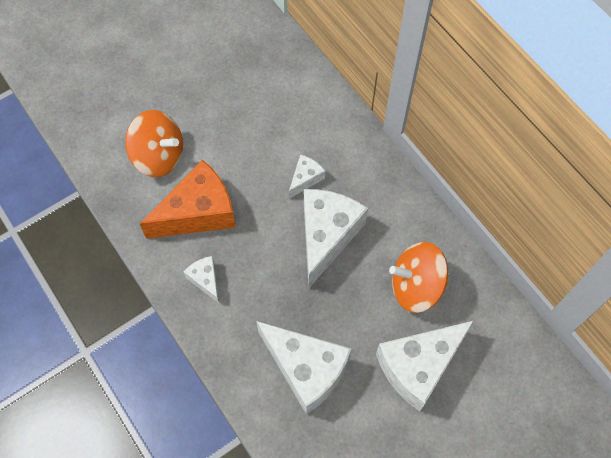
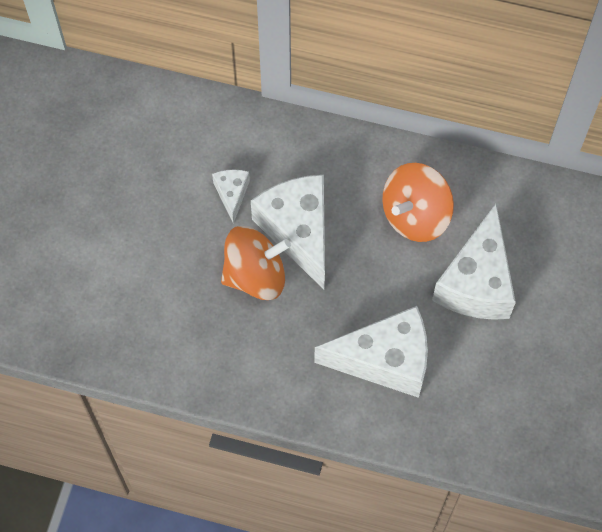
camera: 40 degrees left, 0 degrees up
orange spinning top [125,110,183,177] -> orange spinning top moved to [221,226,291,300]
orange cheese [140,160,236,239] -> none
white cheese [183,256,219,303] -> none

